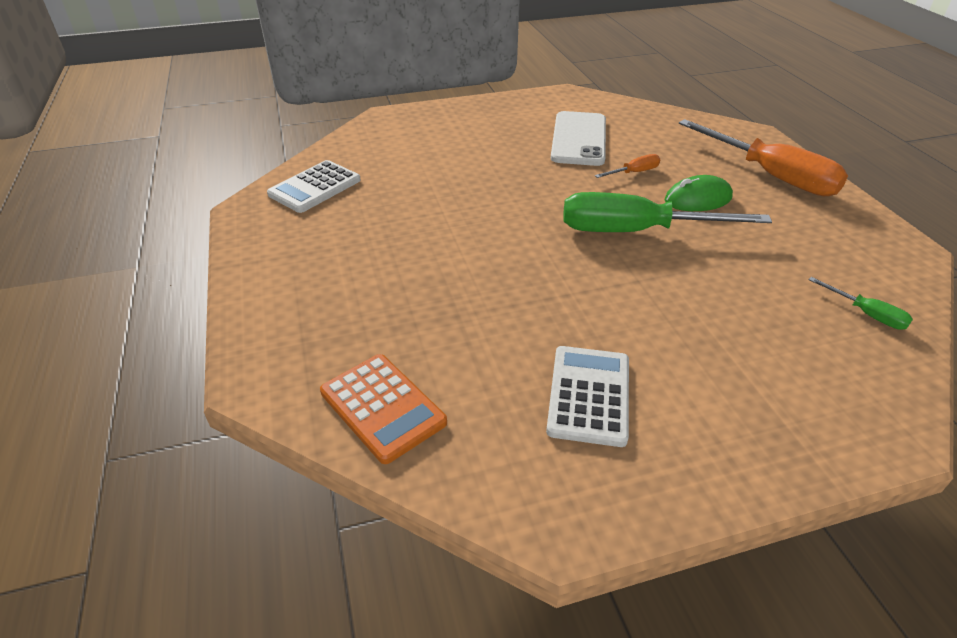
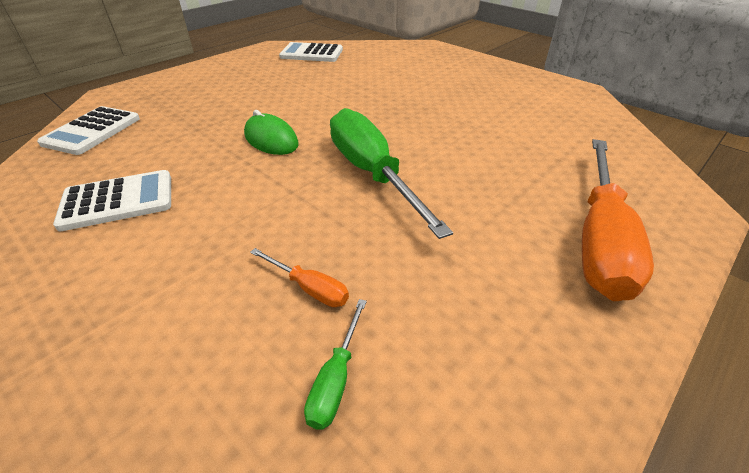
camera: 60 degrees right, 0 degrees up
orange calculator [320,354,447,464] -> white calculator [37,106,140,155]
white phone [551,111,606,166] -> none
orange screwdriver [595,154,660,178] -> orange screwdriver moved to [250,248,349,307]
green mouse [665,175,733,211] -> green mouse moved to [244,110,299,155]

